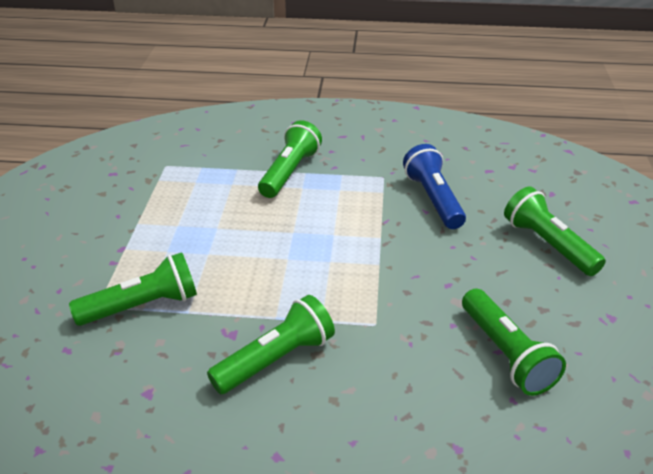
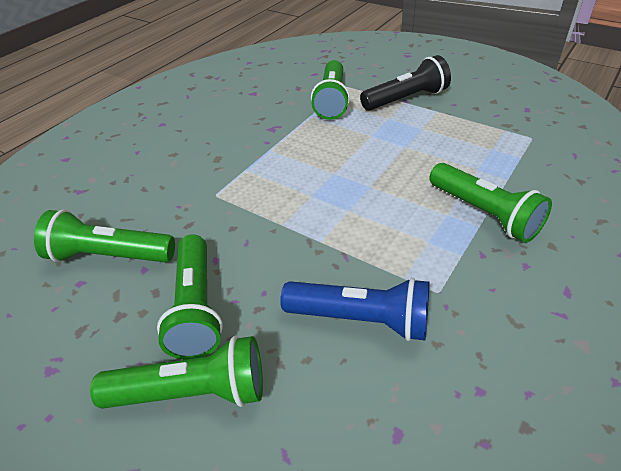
camera: 120 degrees right, 5 degrees up
green flashlight [207,295,335,394] -> green flashlight moved to [157,234,223,360]
none -> black flashlight [360,55,451,111]

